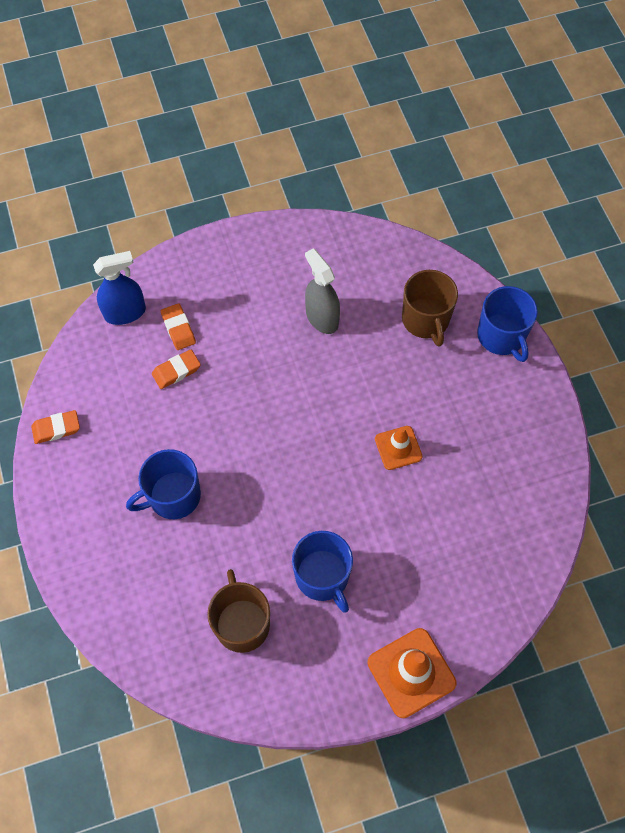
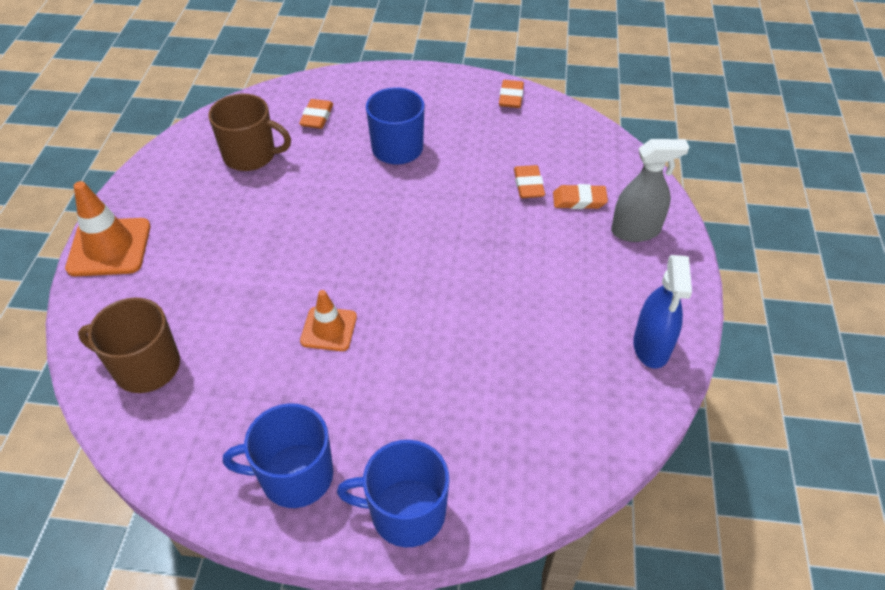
camera: 115 degrees right, 15 degrees down
blue spray bottle [93,251,146,325] -> blue spray bottle moved to [633,255,692,369]
blue mug [292,531,353,613] -> blue mug moved to [223,403,333,508]
grey spray bottle [305,248,340,334] -> grey spray bottle moved to [611,139,689,242]
brown mug [402,270,458,346] -> brown mug moved to [78,298,180,393]
none -> orange eraser [299,99,333,129]

